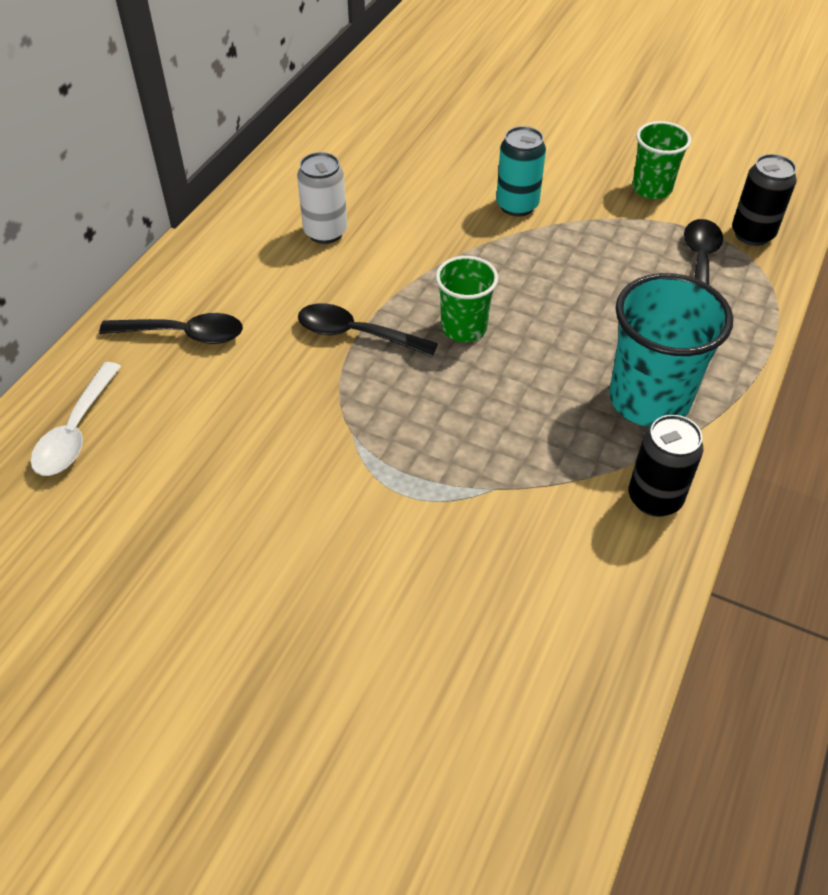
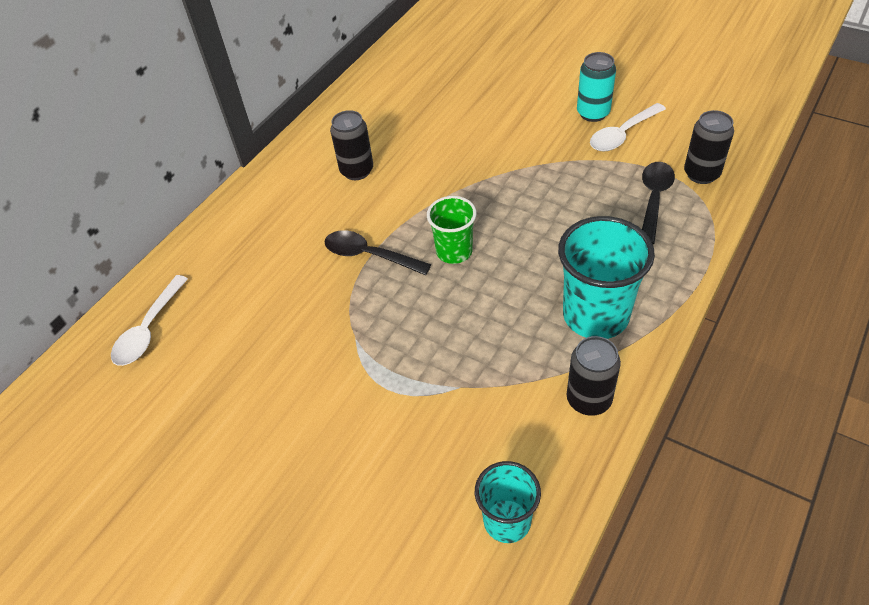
camera: 10 degrees right, 0 degrees up
black spoon [99,313,243,344] -> none
white can [297,152,347,244] -> black can [330,110,373,180]
turquoise can [496,126,546,217] -> turquoise can moved to [577,52,616,122]
green cup [632,121,691,199] -> white spoon [590,103,666,152]
none -> turquoise cup [475,461,541,543]

